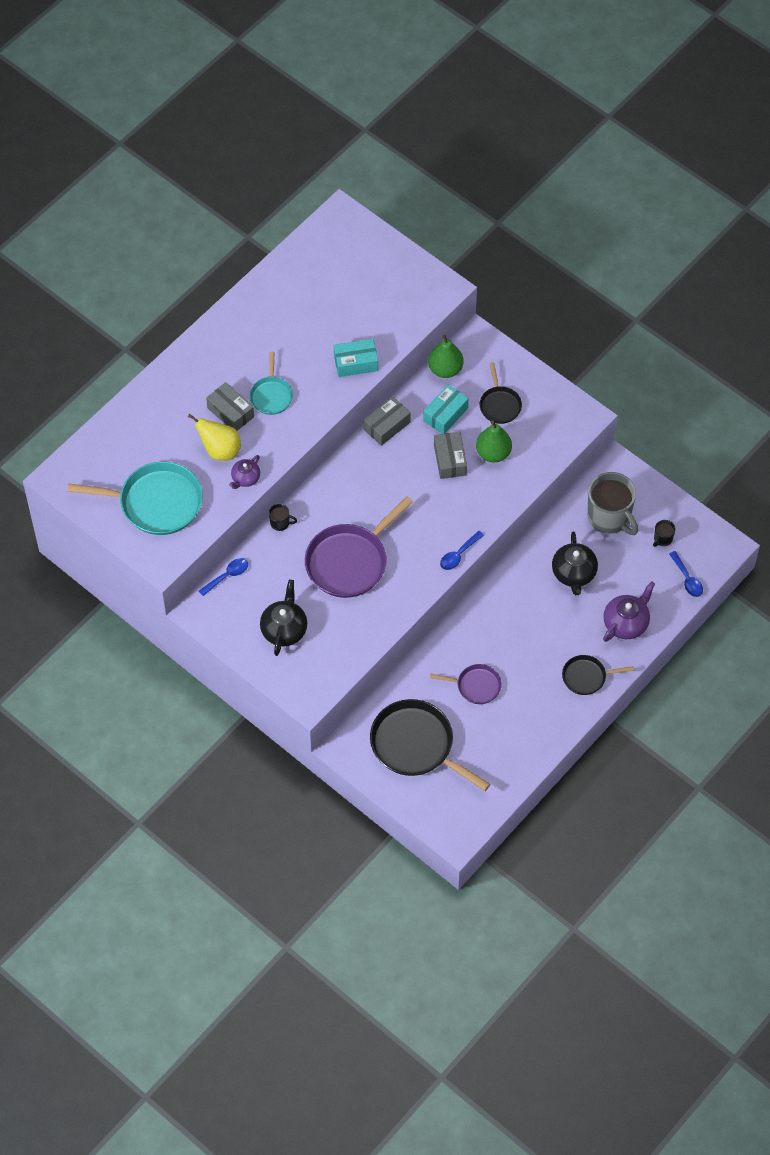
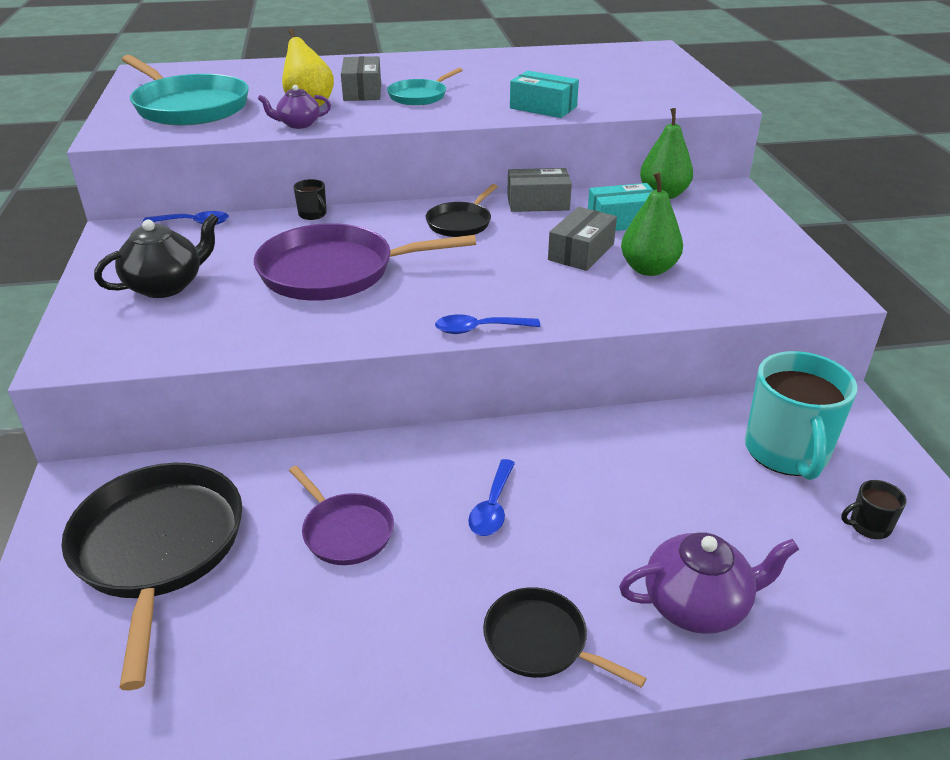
camera: 40 degrees right, 25 degrees down
black pan [479,362,522,424] -> black pan moved to [426,184,498,237]
black teapot [552,531,598,595] -> none
grey mug [587,472,638,535] -> turquoise mug [745,351,857,480]
blue spoon [669,551,703,597] -> blue spoon moved to [468,459,515,536]

